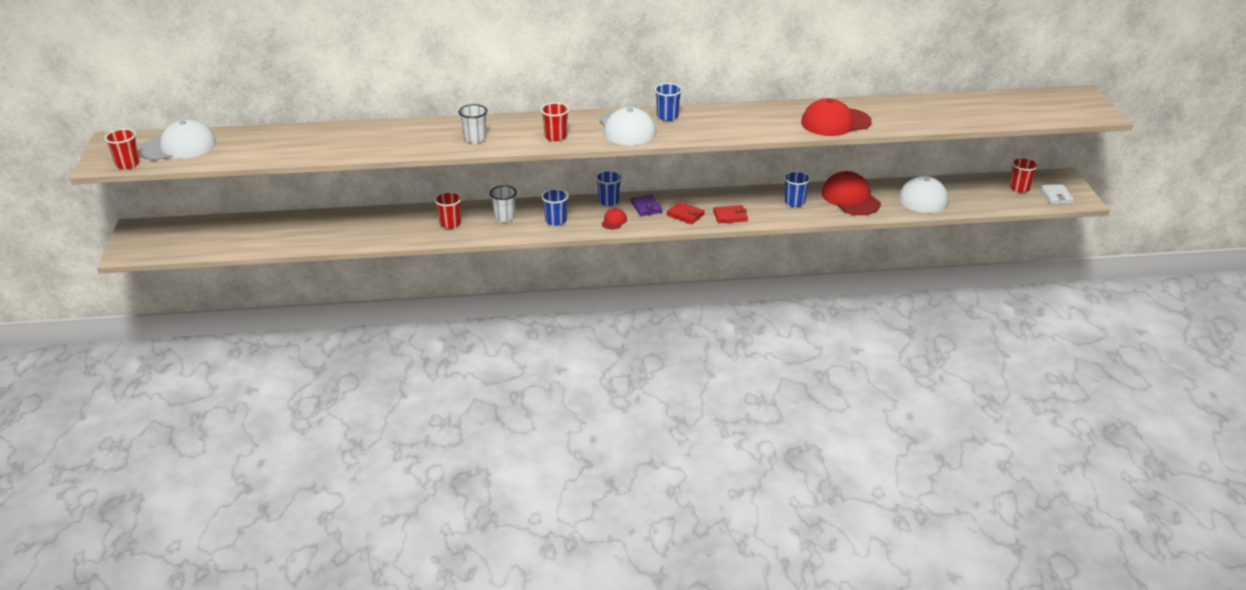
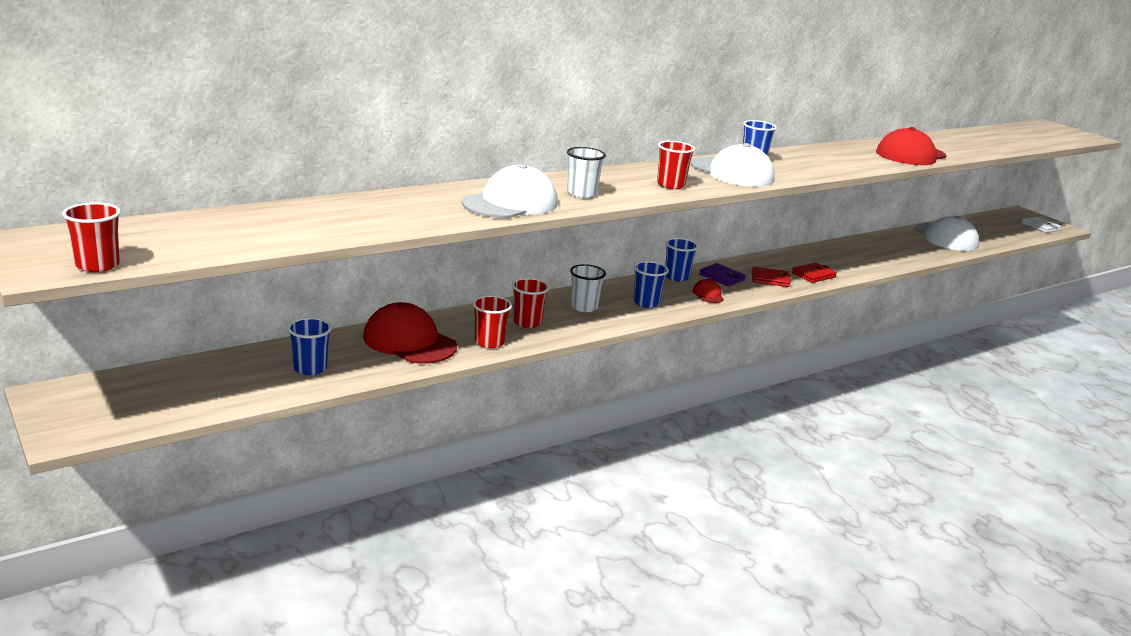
camera: 30 degrees left, 10 degrees down
white cap [139,119,216,161] -> white cap moved to [462,164,558,218]
blue cup [784,171,811,207] -> blue cup moved to [287,318,332,375]
red cap [821,171,881,215] -> red cap moved to [363,302,457,364]
red cup [1010,157,1039,193] -> red cup moved to [473,295,512,348]

